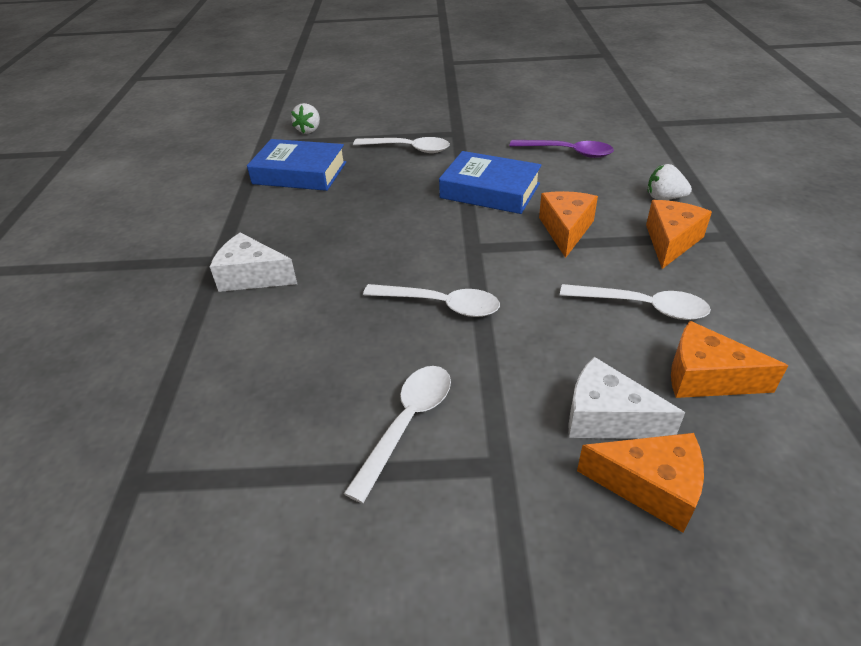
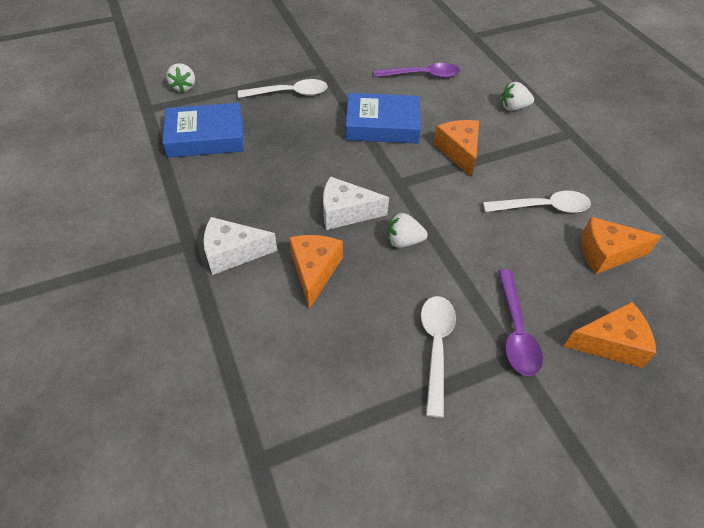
camera: 25 degrees left, 10 degrees up
white spoon [363,284,500,317] -> white strawberry [387,213,428,248]
white cheese [568,357,685,439] -> white cheese moved to [323,176,389,230]
orange cheese [646,200,712,269] -> orange cheese moved to [289,235,343,309]
none -> purple spoon [498,270,543,376]

